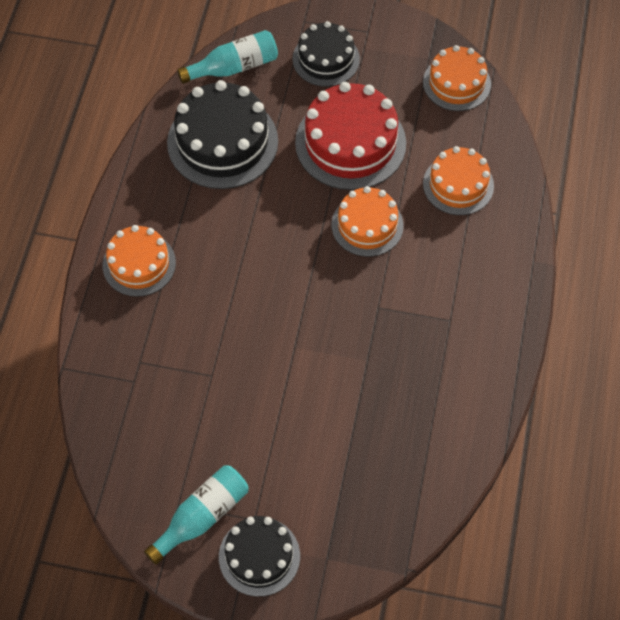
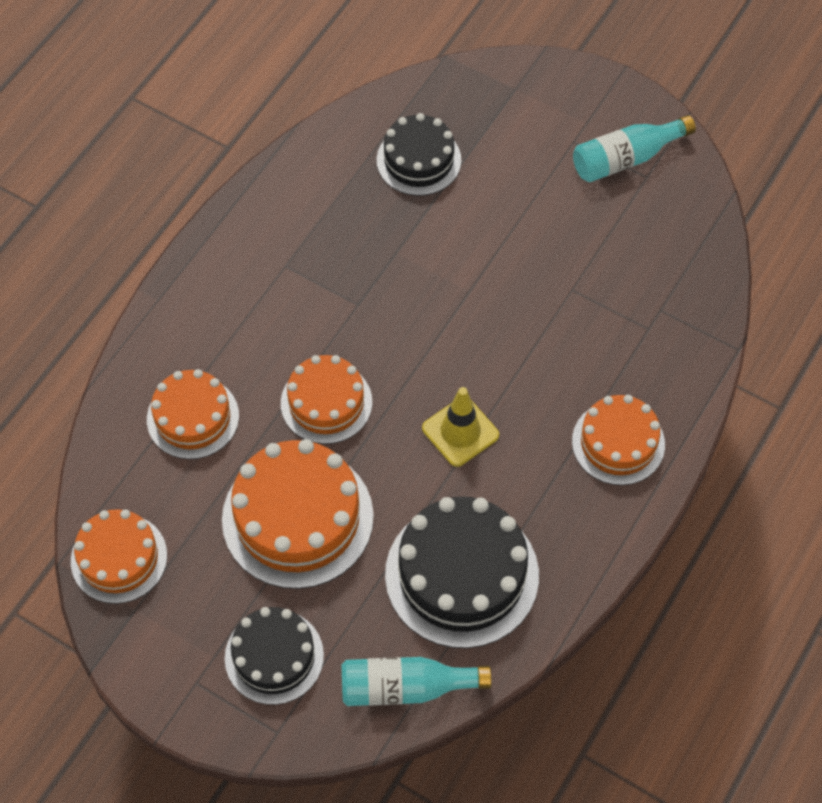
camera: 160 degrees left, 0 degrees up
black cake [219,516,300,597] -> black cake moved to [377,113,461,196]
red cake [295,82,406,190] -> orange cake [222,439,374,589]
none -> yellow traffic cone [422,387,499,467]

